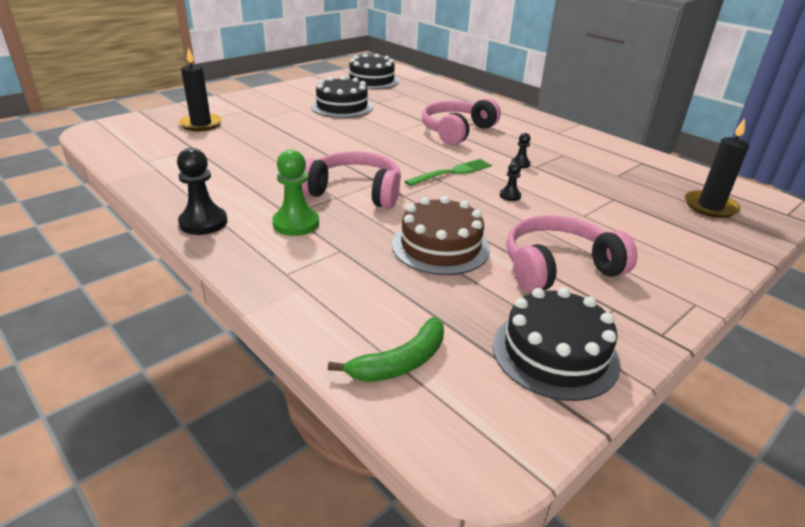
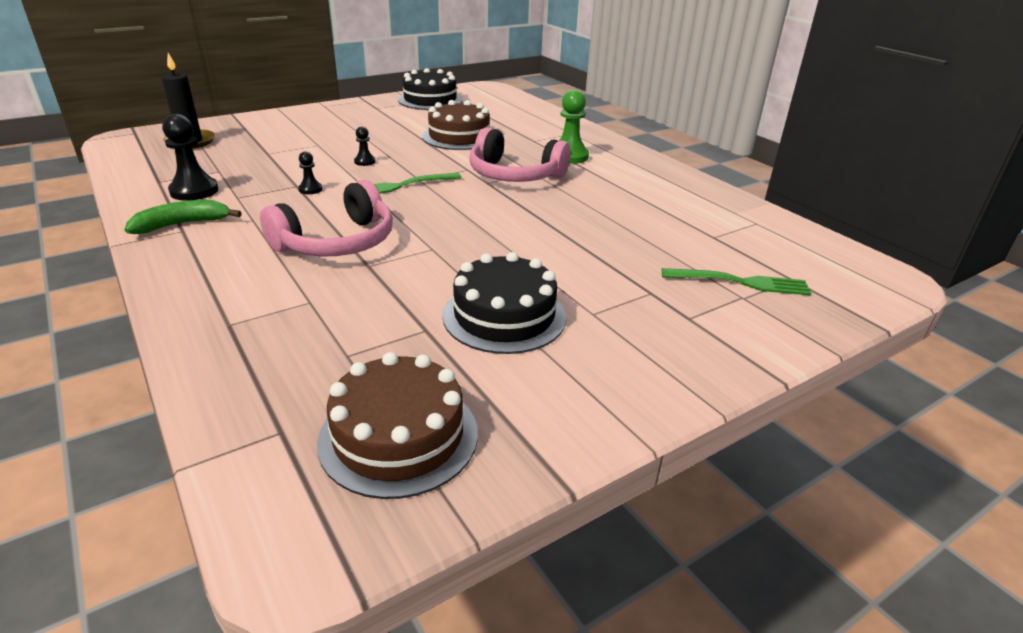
camera: 170 degrees left, 0 degrees up
black pawn [177,148,227,235] -> black pawn moved to [162,114,218,201]
black candle [179,48,222,131] -> green fork [662,268,811,296]
green banana [328,317,444,382] -> green banana moved to [125,200,242,234]
black cake [346,54,399,89] -> brown cake [317,352,478,499]
pink headphones [506,215,637,293] -> none

